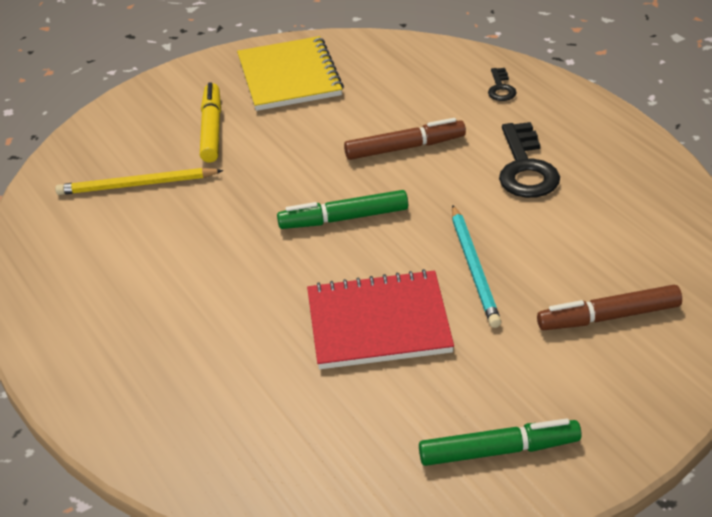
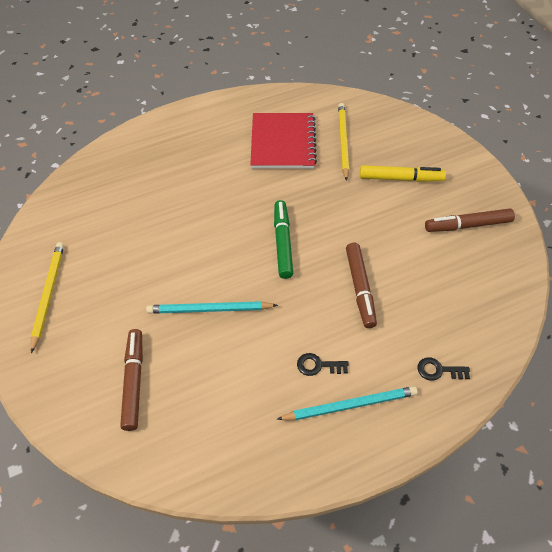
camera: 95 degrees right, 15 degrees up
yellow notebook [237,36,344,111] -> brown marker [425,208,515,232]
red notebook [307,269,454,369] -> red notebook moved to [250,113,317,169]
green marker [419,418,582,466] -> yellow pencil [31,242,64,353]
black key [499,122,560,198] -> black key [297,353,349,376], size x0.52
none -> turquoise pencil [277,386,418,420]

